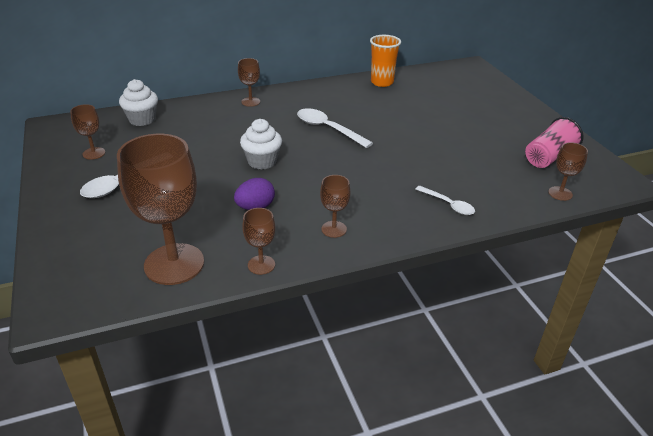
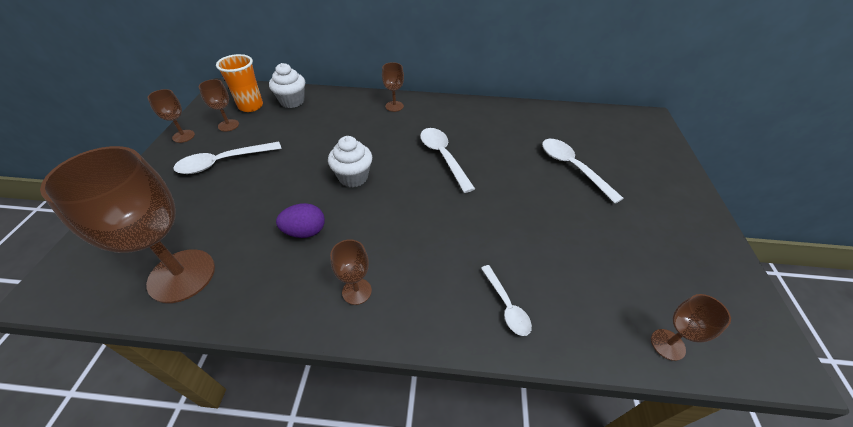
camera: 25 degrees right, 10 degrees up
brown goblet [242,208,275,275] -> brown goblet moved to [147,89,195,143]
orange cup [370,35,401,87] -> orange cup moved to [216,54,263,112]
pink cup [525,117,583,168] -> none
none -> white spoon [542,139,624,203]

